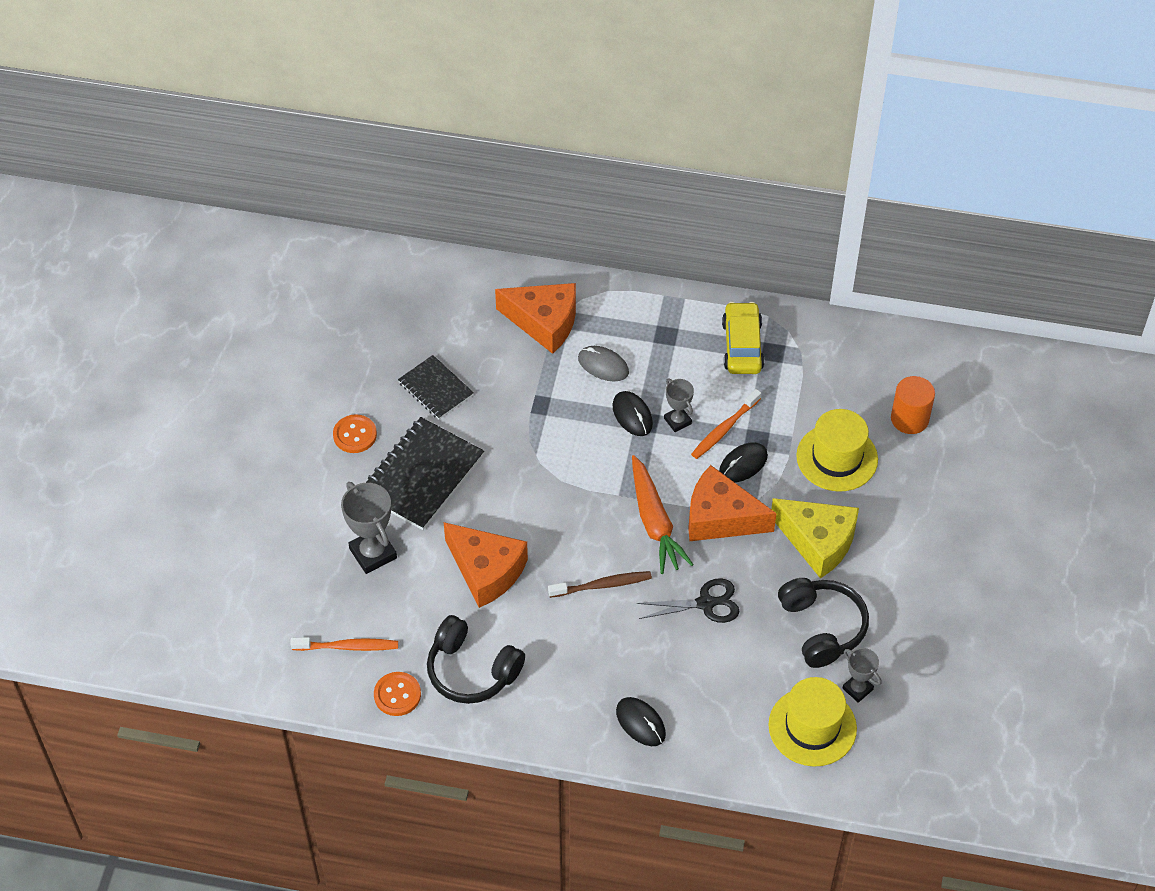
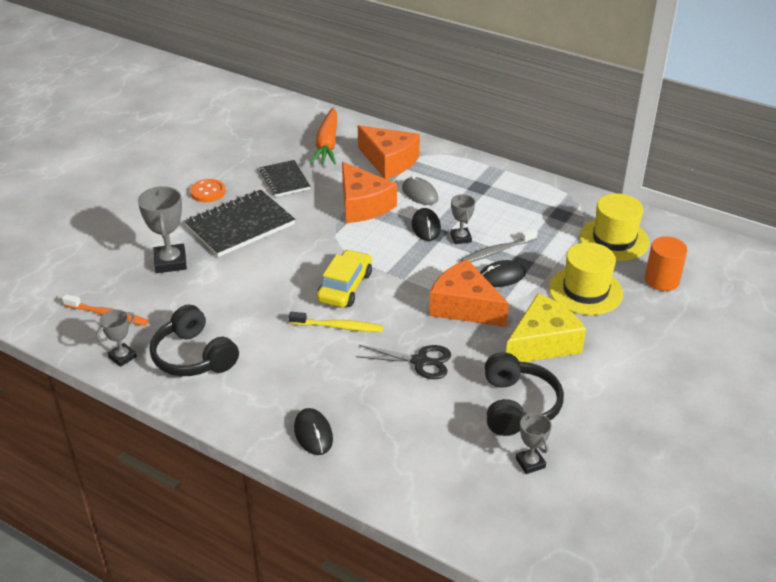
camera: 20 degrees right, 15 degrees down
orange button [374,672,421,716] -> grey trophy [96,310,137,367]
orange cheese [444,522,528,608] -> orange cheese moved to [342,162,397,223]
brown toothbrush [548,571,652,598] -> yellow toothbrush [289,312,383,332]
orange carrot [632,455,694,574] -> orange carrot moved to [310,108,337,165]
orange toothbrush [691,389,761,459] -> grey toothbrush [461,229,538,262]
yellow car [722,302,764,374] -> yellow car moved to [317,249,372,308]
yellow hat [768,677,857,767] -> yellow hat moved to [579,193,650,261]
yellow cheese [771,498,859,578] -> yellow cheese turned 90 degrees counterclockwise [506,294,586,362]

